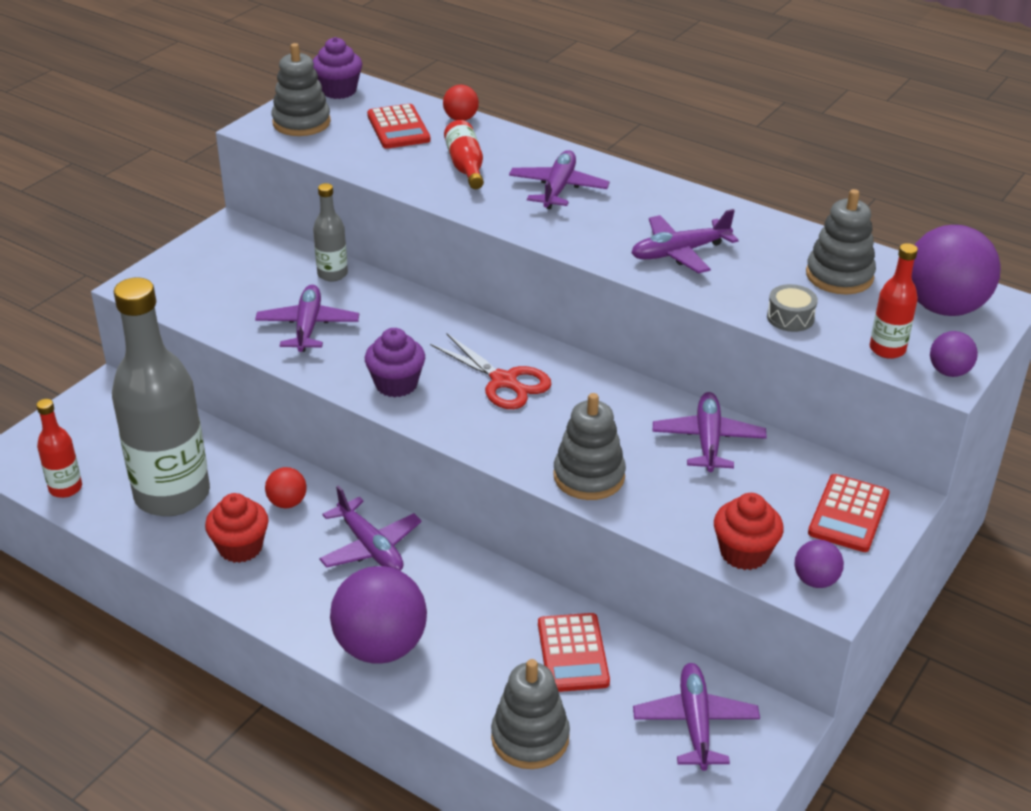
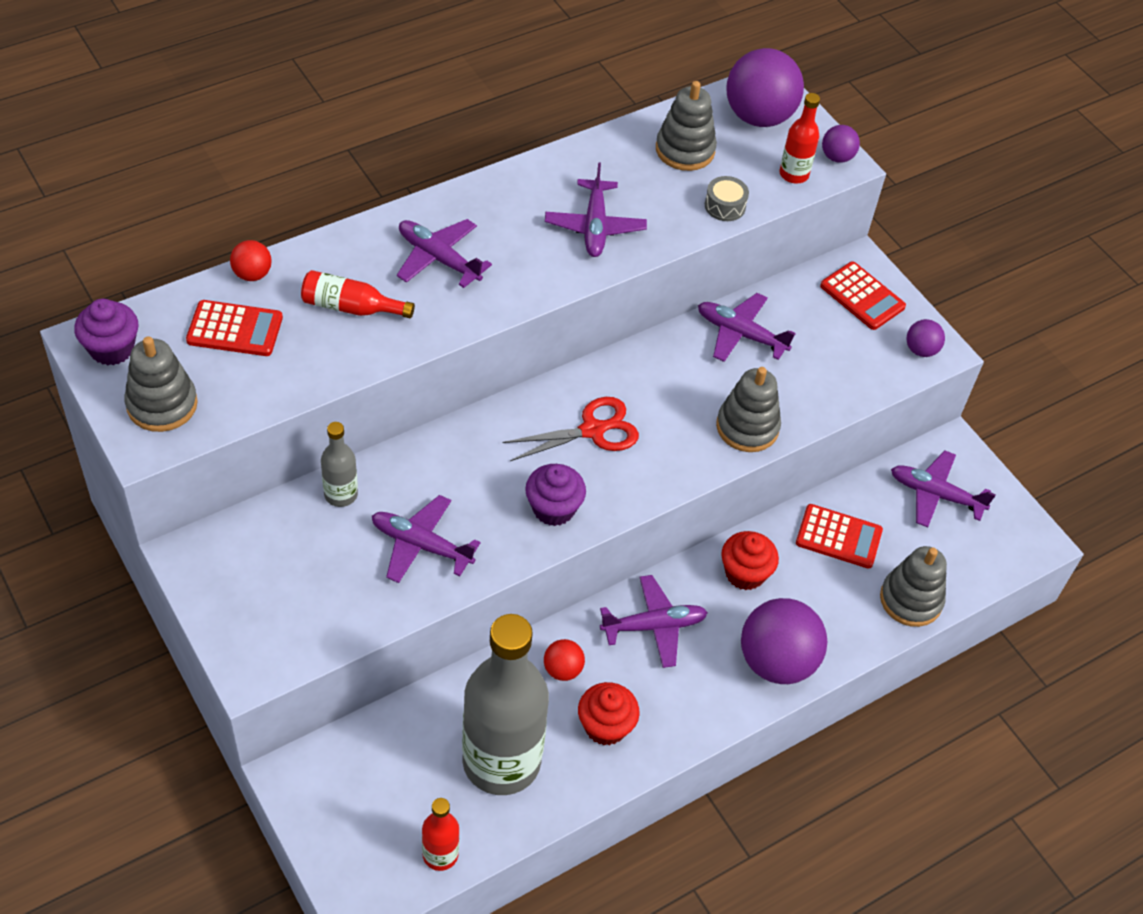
camera: 70 degrees left, 15 degrees up
red cupcake [714,493,784,570] -> red cupcake moved to [721,531,779,590]

